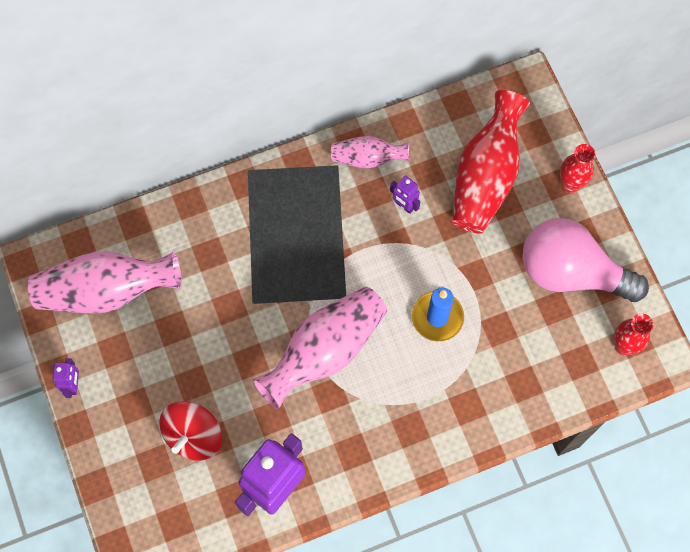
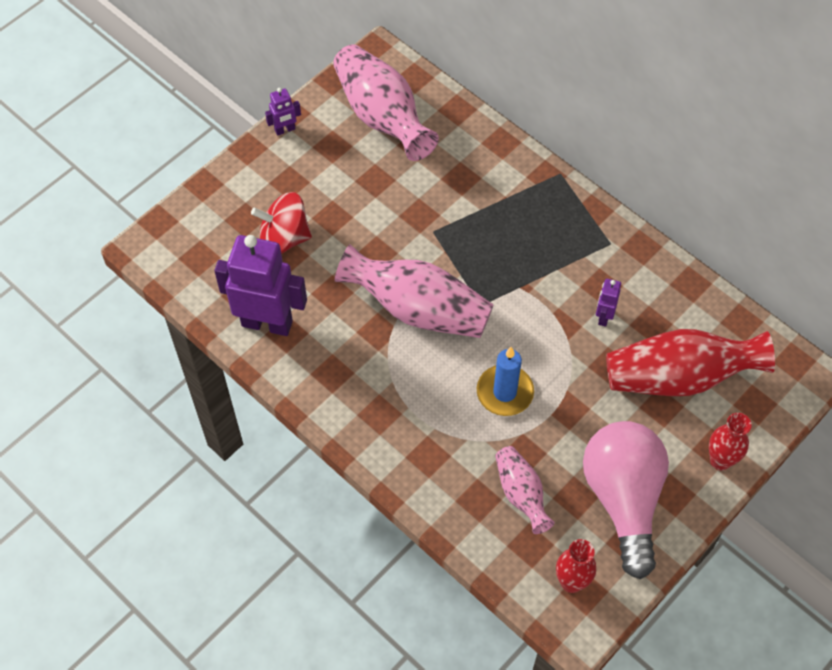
camera: 65 degrees right, 10 degrees down
pink vase [331,136,409,168] -> pink vase moved to [495,446,555,534]

